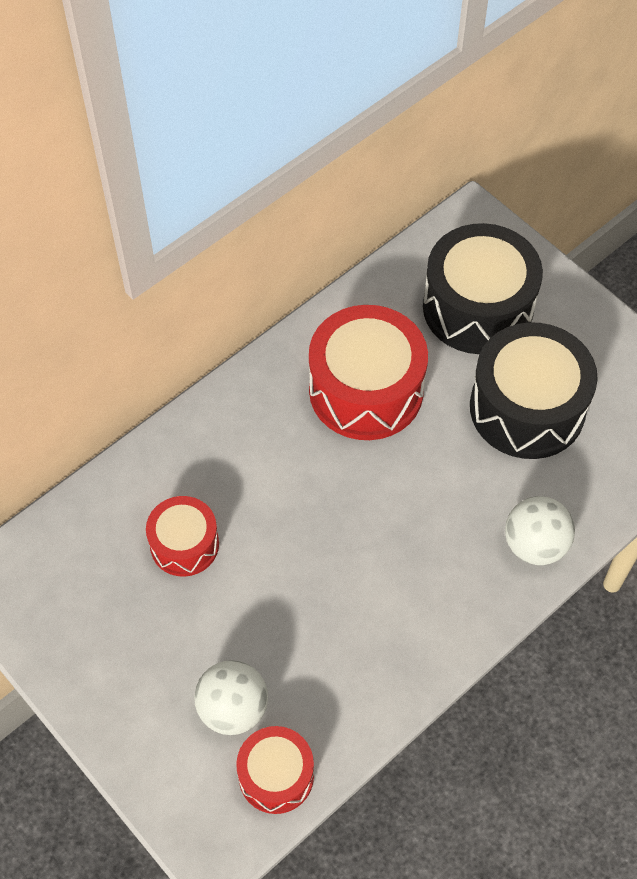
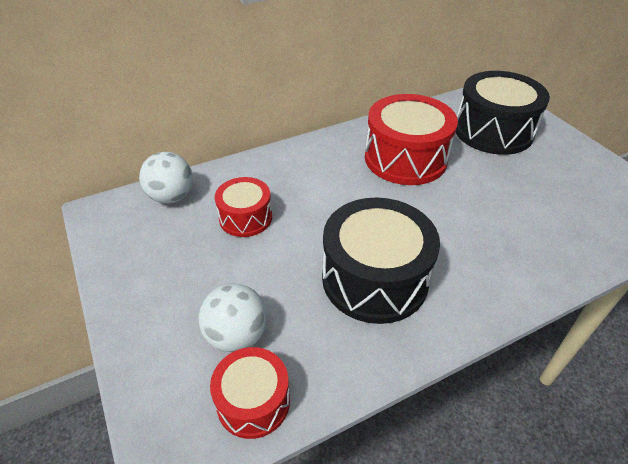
camera: 15 degrees right, 15 degrees down
black drum [470,322,598,459] -> black drum moved to [322,197,440,324]
white ball [505,496,575,565] -> white ball moved to [139,152,193,204]

